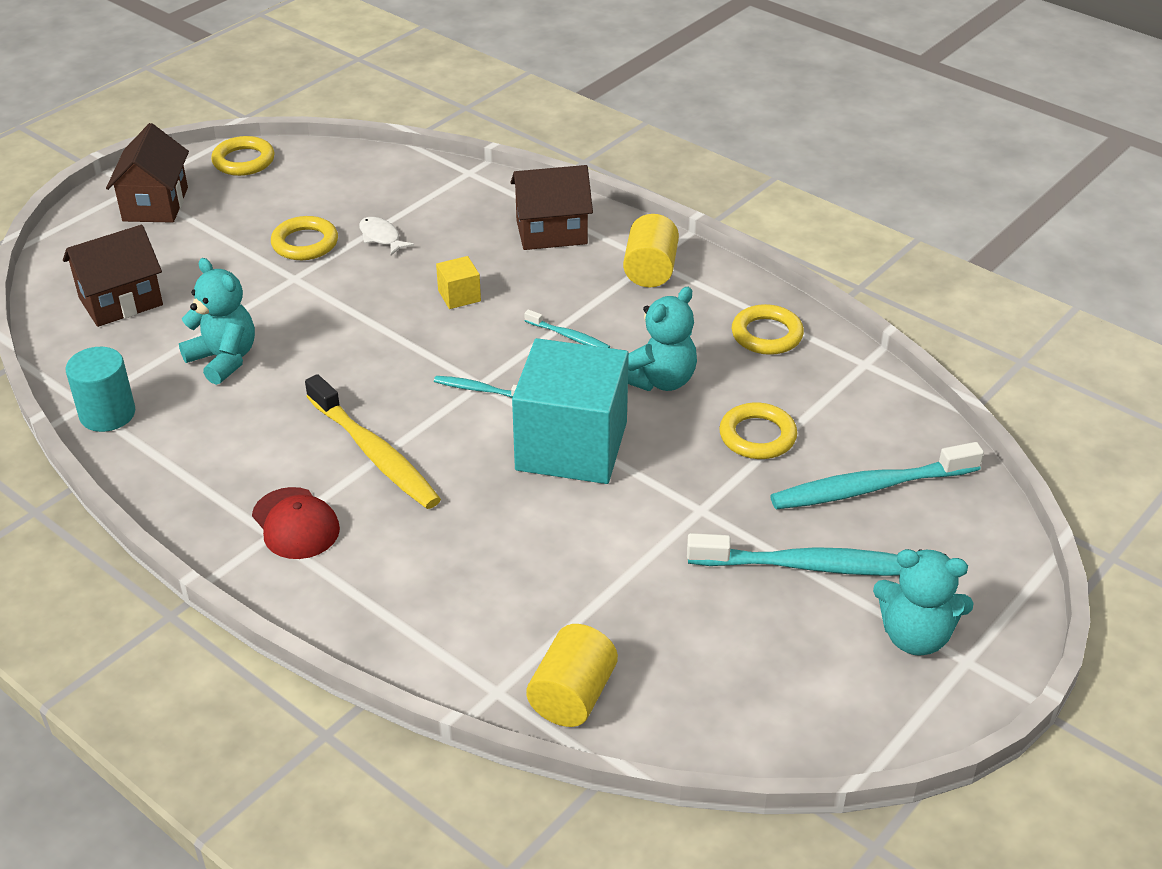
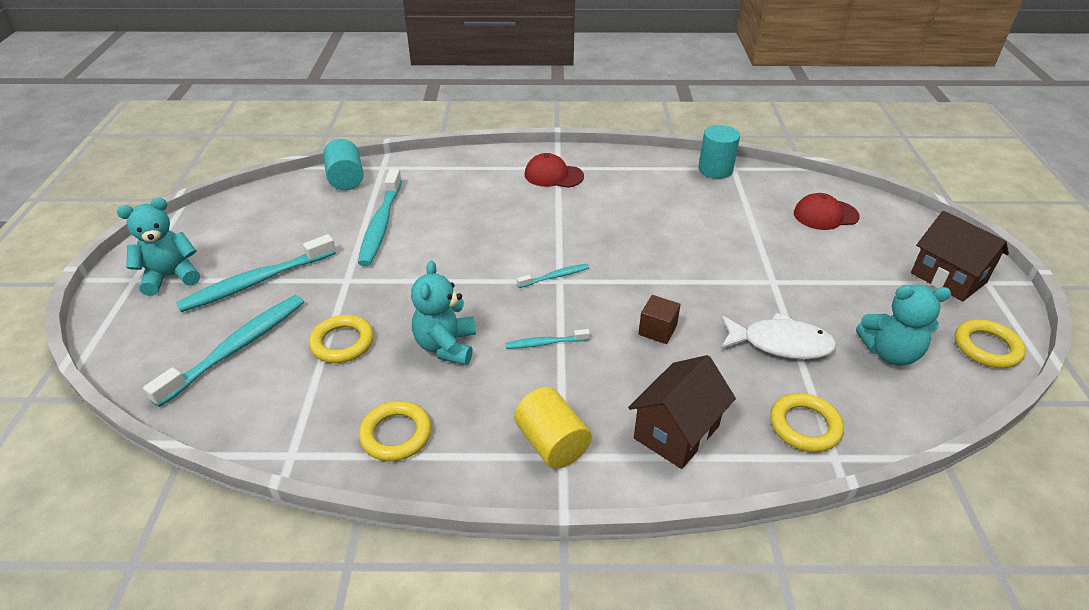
camera: 140 degrees right, 0 degrees up
brown house [63,225,163,327] -> red cap [794,193,860,230]
turquoise teddy bear [179,258,255,385] -> turquoise teddy bear moved to [856,285,951,366]
yellow ring [271,216,338,260] -> yellow ring moved to [770,393,844,452]
yellow toothbrush [305,374,441,509] -> none
white fish [359,217,414,255] -> white fish [721,313,837,359], size x1.72
yellow cube [436,256,481,309] -> brown cube [638,295,681,344]
turquoise cube [512,338,629,484] -> none
yellow cylinder [526,624,618,727] -> turquoise cylinder [323,139,363,190]
none -> turquoise toothbrush [358,169,402,266]

